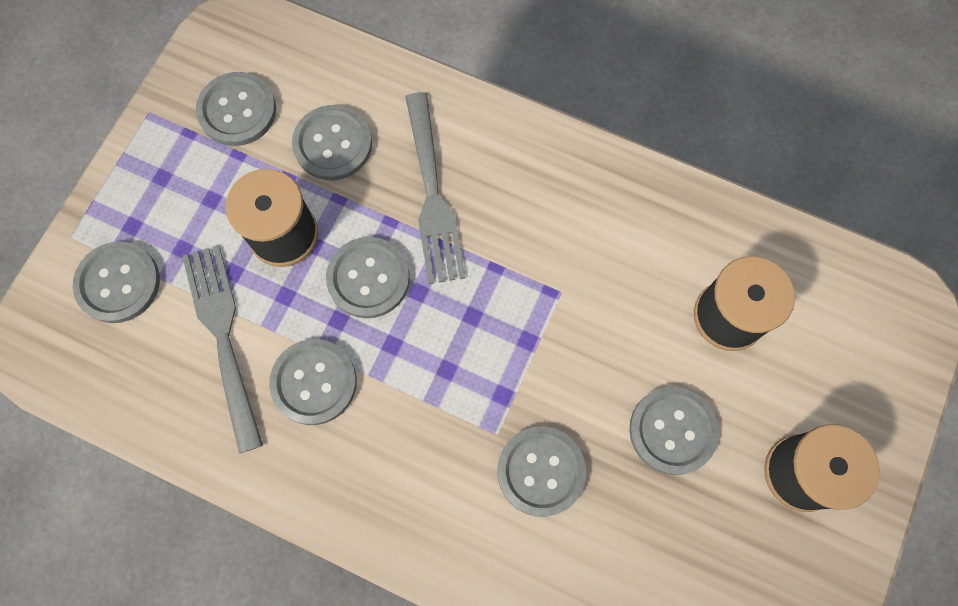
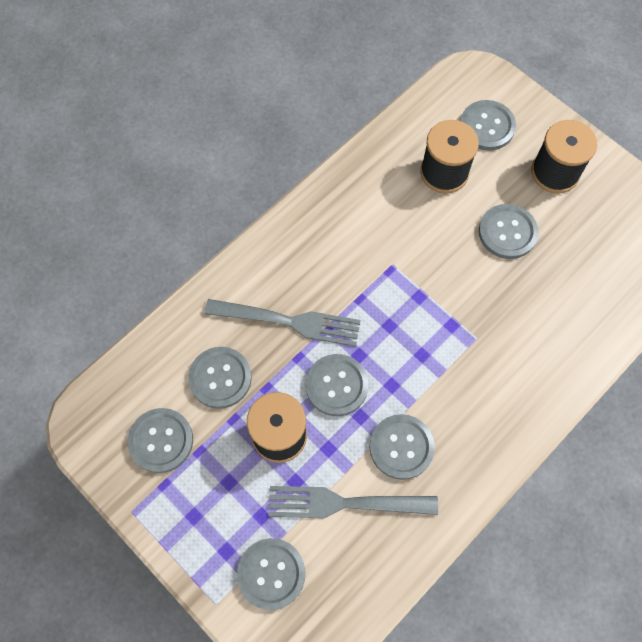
camera: 70 degrees left, 5 degrees down
grey button [498,427,586,517] -> grey button moved to [460,100,516,151]

